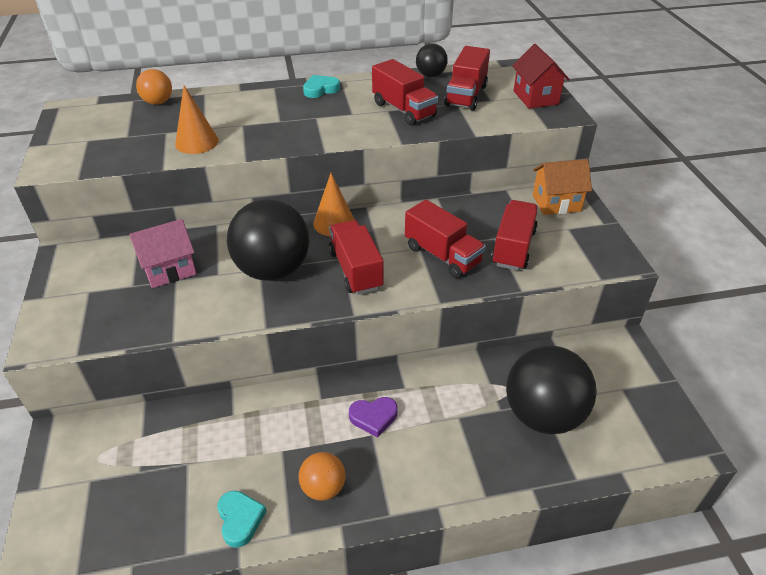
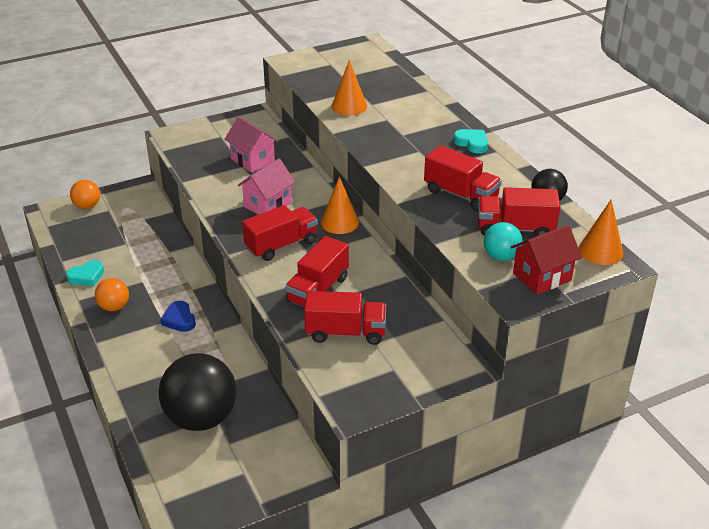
camera: 75 degrees right, 5 degrees down
orange ball [136,69,172,105] -> orange ball moved to [70,180,100,209]
black ball [227,199,309,281] -> pink house [238,159,295,215]
purple heart [349,397,398,437] -> blue heart [160,301,196,332]
red truck [372,59,438,126] -> red truck turned 90 degrees counterclockwise [424,145,502,212]
orange house [533,159,592,215] -> none
none -> turquoise ball [484,222,522,261]
none -> orange cone [578,199,623,265]

